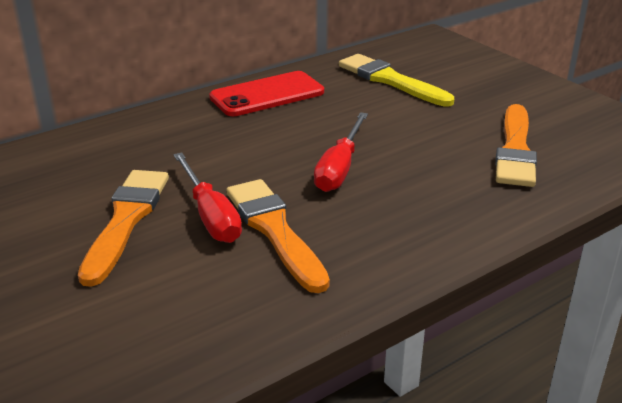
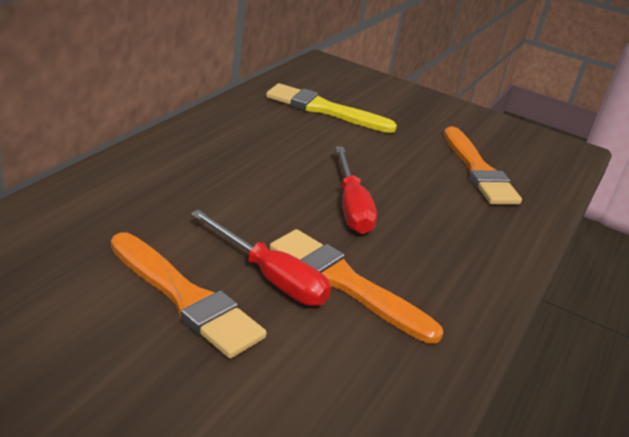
camera: 30 degrees left, 0 degrees up
orange brush [78,170,169,287] -> orange brush turned 150 degrees clockwise [111,232,267,359]
red phone [209,71,324,116] -> none

